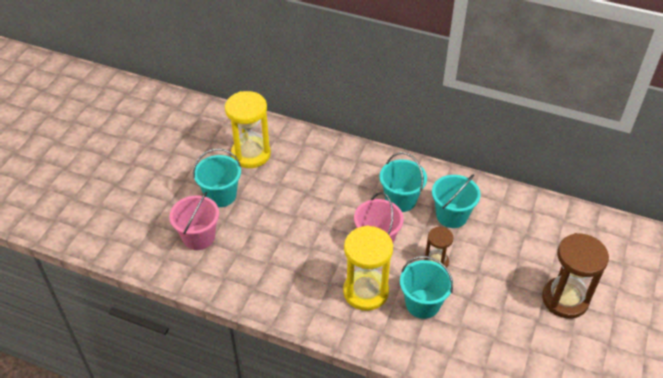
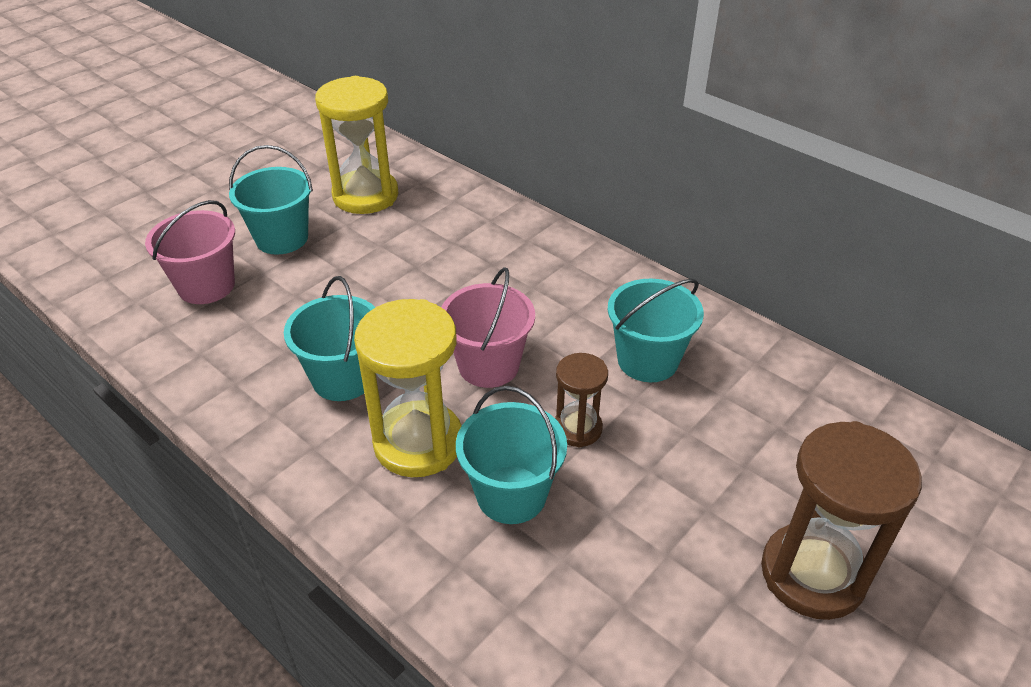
camera: 20 degrees right, 5 degrees down
turquoise bucket [380,152,427,212] -> turquoise bucket moved to [284,276,376,401]

